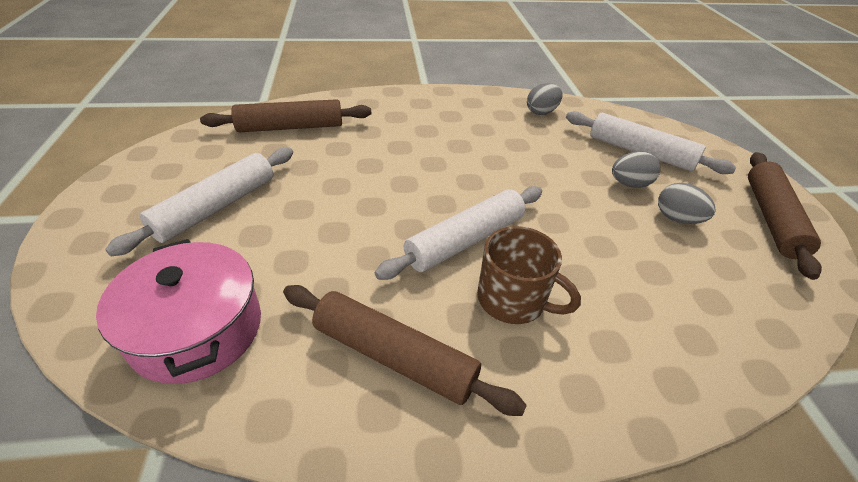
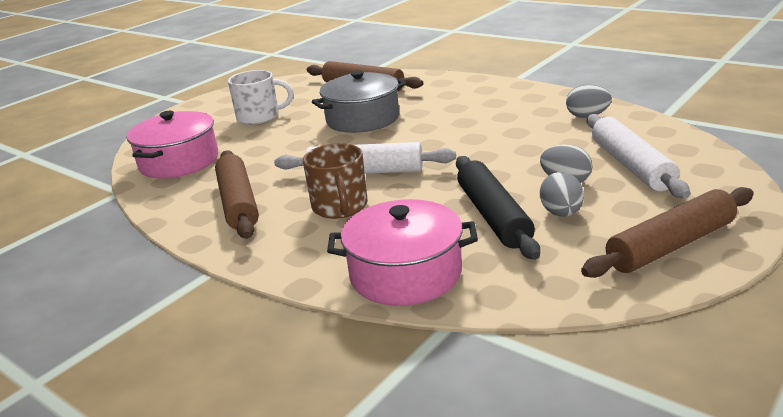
camera: 50 degrees right, 15 degrees down
white rolling pin [105,147,293,257] -> white mug [228,70,294,125]
none -> grey pot [312,70,406,133]
none -> pink pot [327,199,478,306]
none -> black rolling pin [456,156,540,260]

